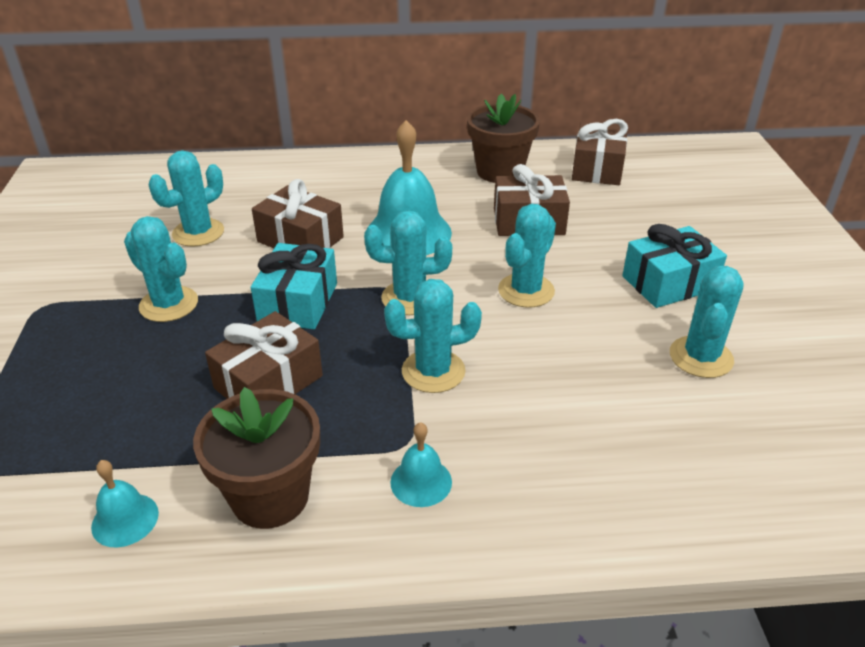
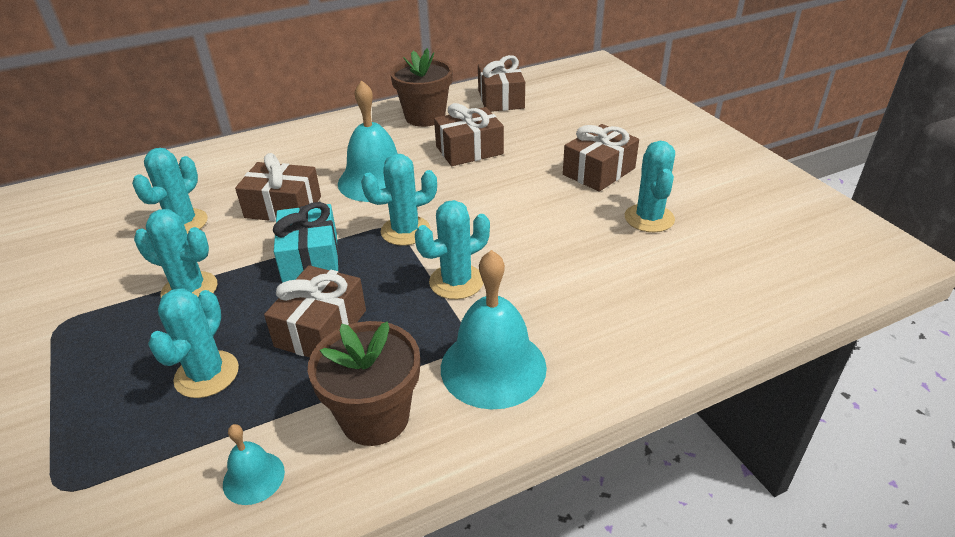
camera: 20 degrees left, 0 degrees up
turquoise bell [390,422,452,507] -> turquoise bell [441,250,547,409], size x2.02
turquoise cactus [498,204,556,308] -> turquoise cactus moved to [148,288,239,398]
turquoise gift [622,224,727,308] -> brown gift [563,124,639,192]

